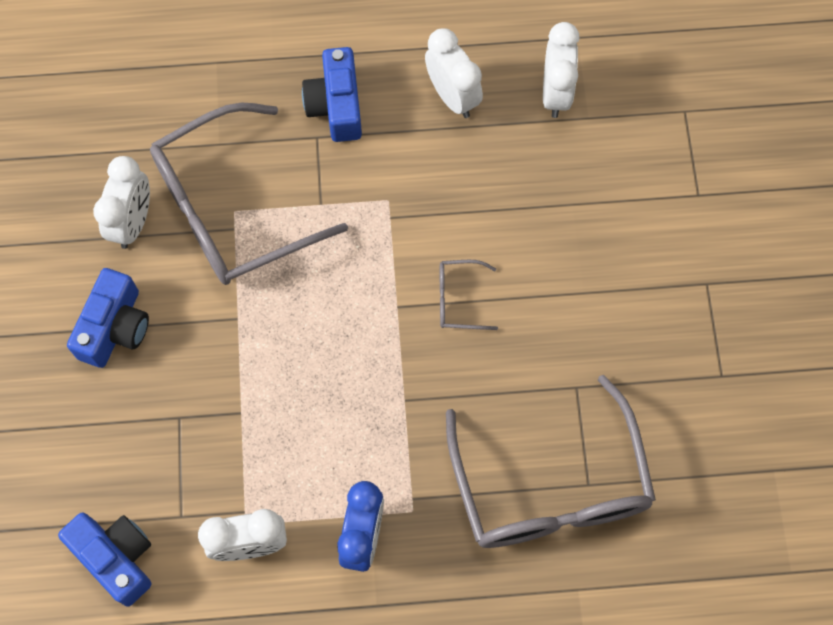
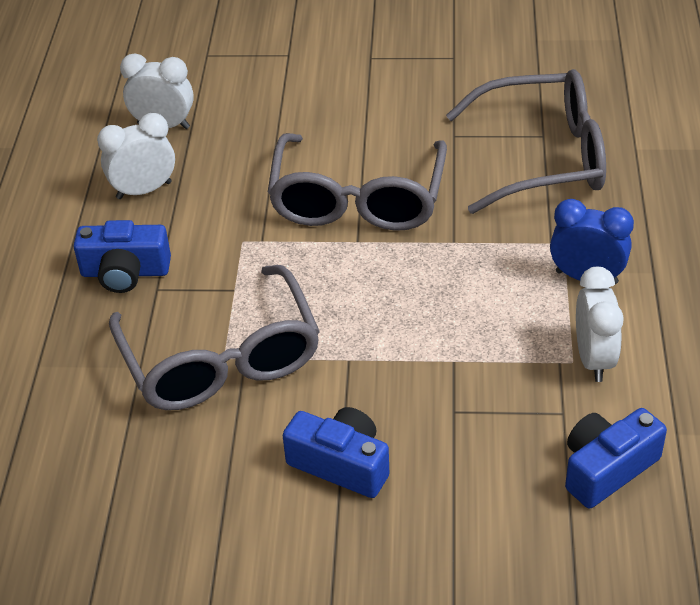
camera: 80 degrees left, 25 degrees down
white clock [93,156,150,249] -> none
grey glasses [440,260,498,330] -> grey glasses [268,133,447,231], size x2.45

